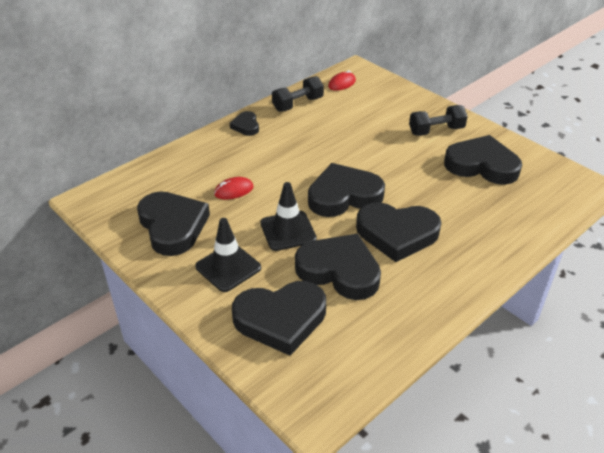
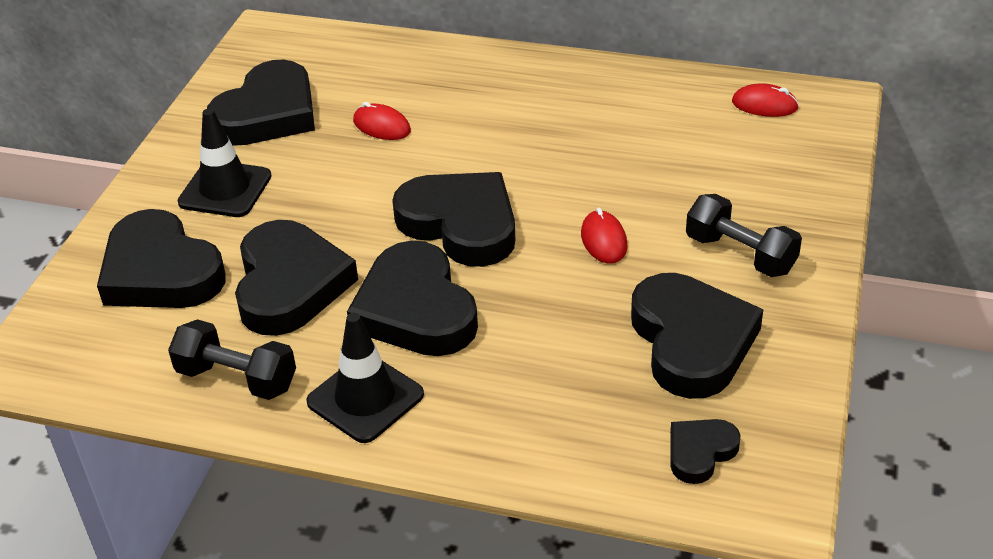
camera: 60 degrees right, 0 degrees up
black heart [230,111,259,136] -> black heart moved to [670,419,740,484]
black traffic cone [260,182,317,251] -> black traffic cone moved to [306,313,424,443]
black dumbbell [272,76,324,112] -> black dumbbell moved to [168,319,296,400]
none -> red mouse [581,208,627,263]

